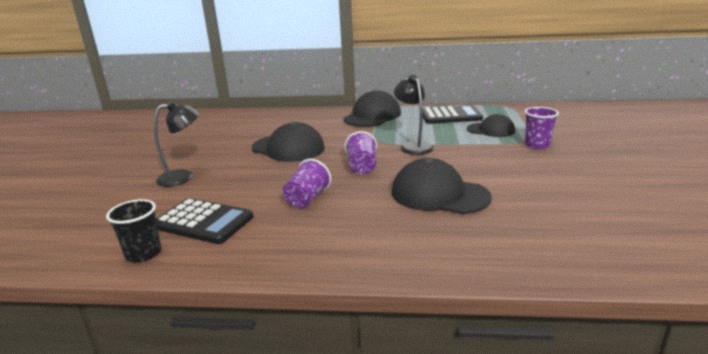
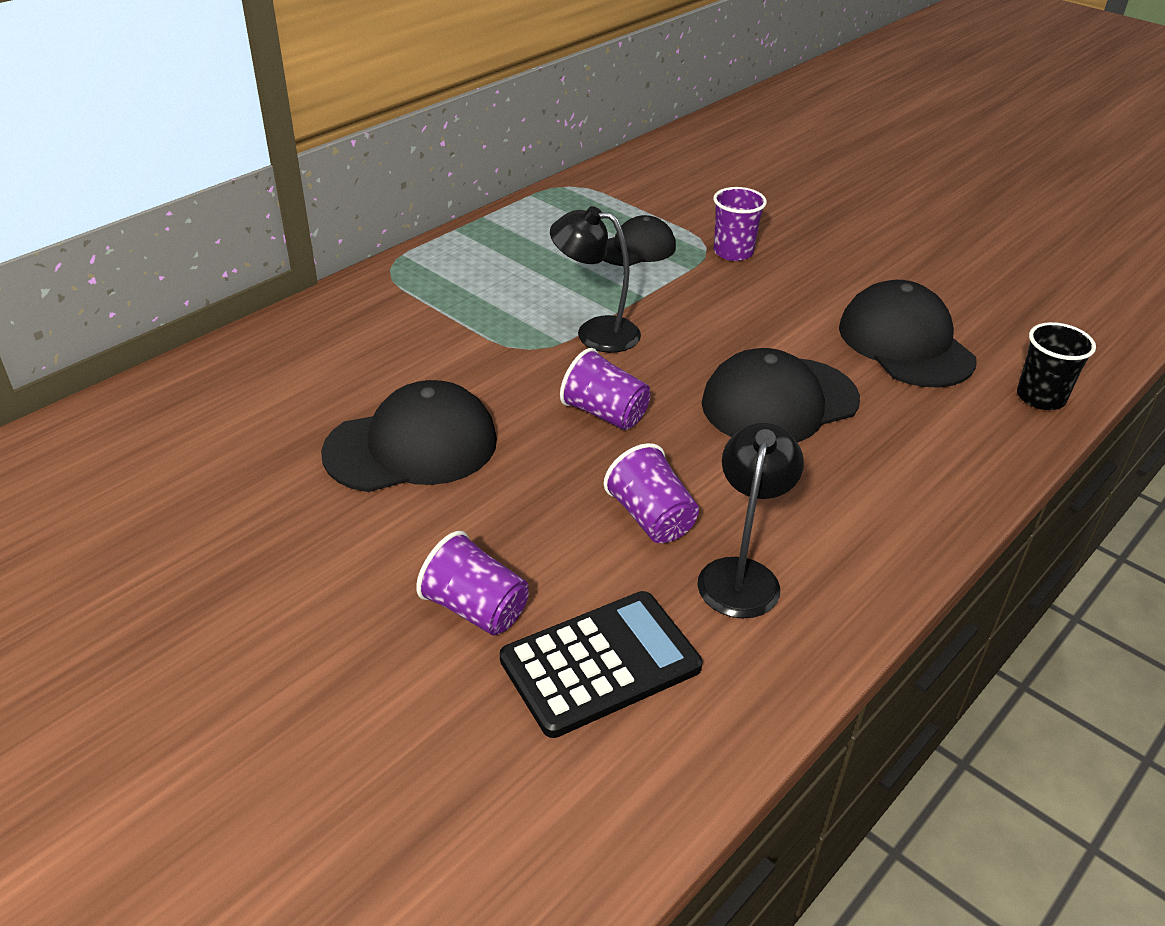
camera: 55 degrees left, 15 degrees up
black cup [106,199,161,262] -> black cup moved to [1017,322,1096,410]
black lamp [154,101,200,187] -> black lamp moved to [697,423,804,619]
black cap [344,90,401,127] -> black cap moved to [839,280,977,388]
black calculator [423,105,483,124] -> none
none -> purple cup [416,531,529,635]

